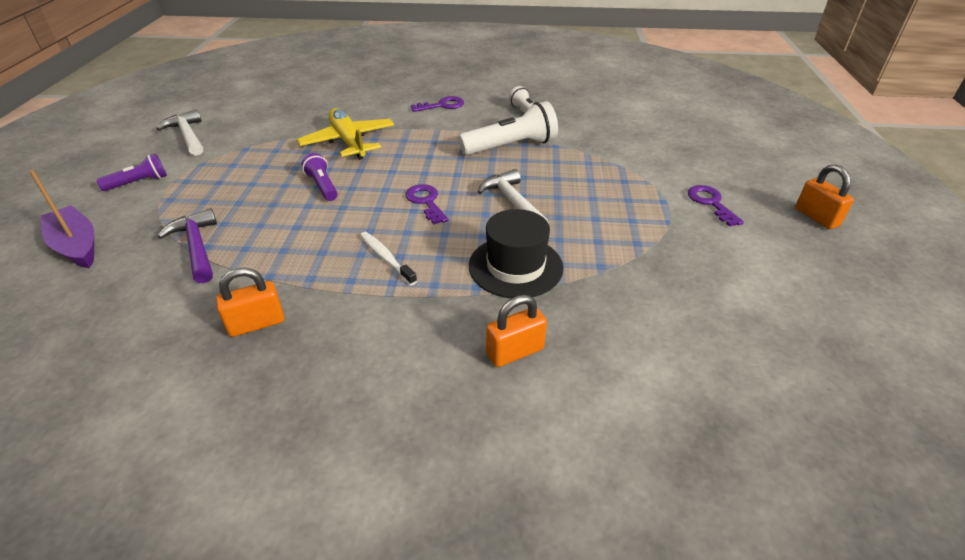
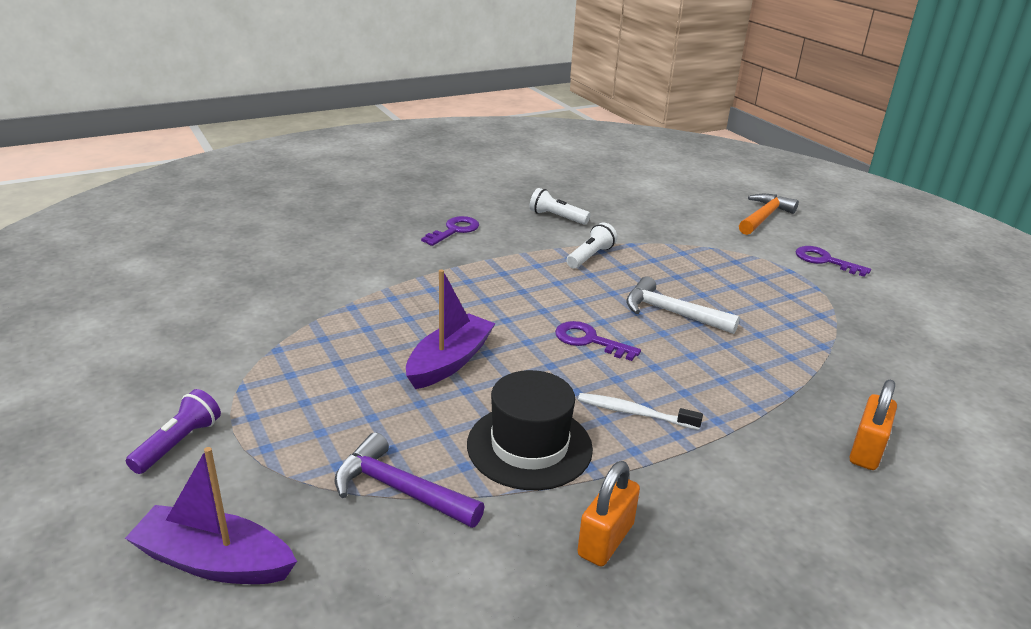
camera: 35 degrees left, 10 degrees down
white hammer [156,109,203,156] -> none
yellow plane [297,108,394,160] -> none
purple flashlight [302,153,338,201] -> purple boat [406,269,496,389]
white flashlight [458,101,558,155] -> white flashlight [566,222,617,268], size x0.56
black hat [469,209,563,298] -> black hat moved to [467,370,593,490]
orange padlock [795,164,854,229] -> none
none -> orange hammer [739,194,799,235]

